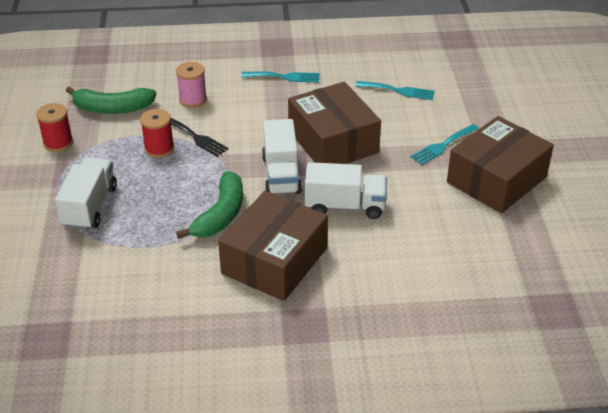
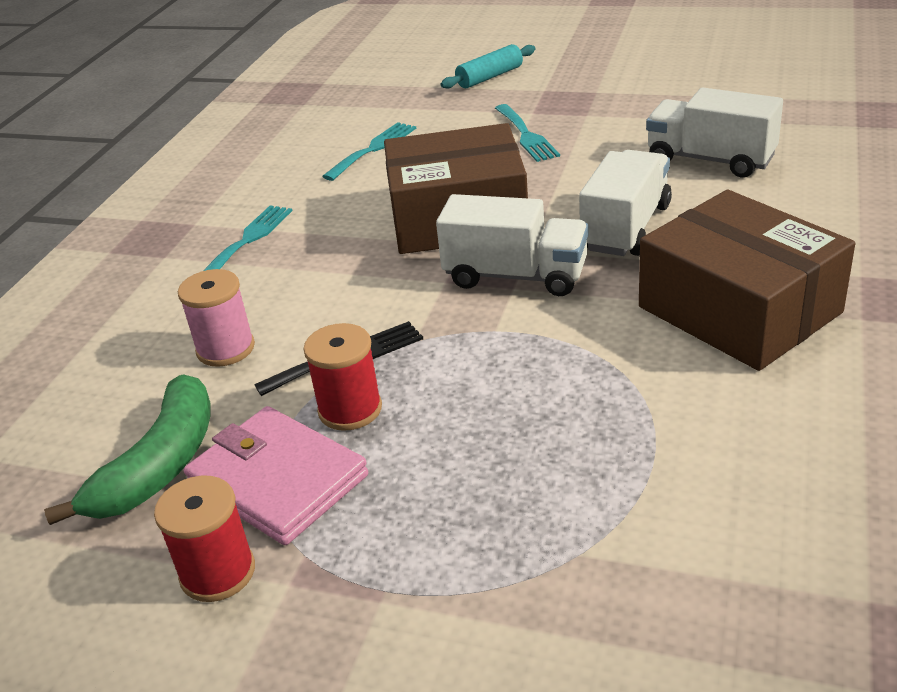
camera: 65 degrees left, 5 degrees down
white truck [55,158,117,230] -> white truck moved to [646,88,783,177]
green banana [176,171,243,239] -> none
brown box [447,116,554,213] -> none
none -> pink wallet [184,406,368,545]
none -> turquoise rolling pin [441,44,535,89]

